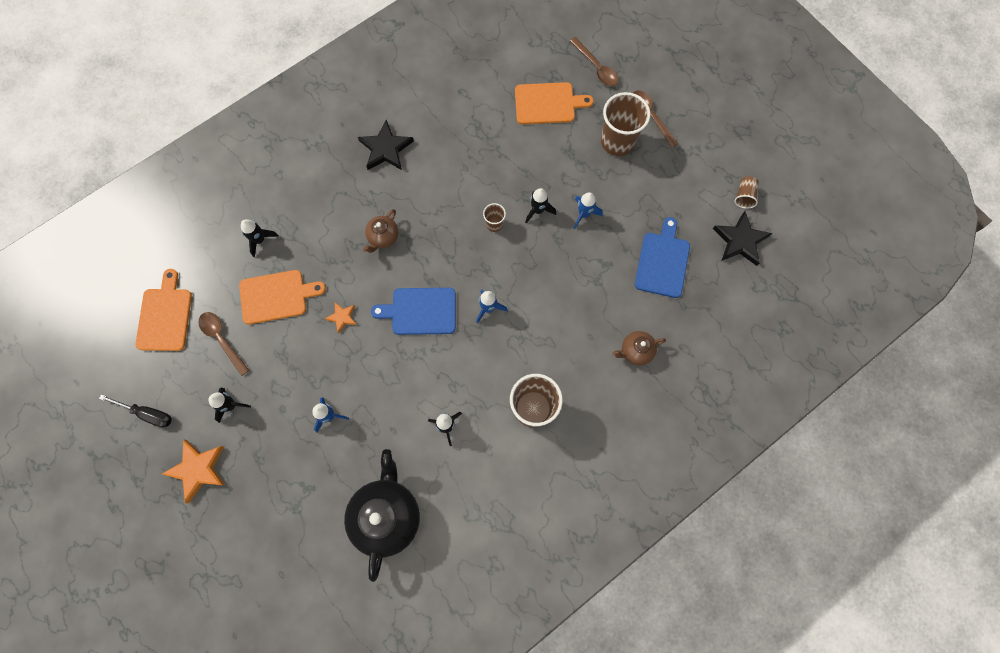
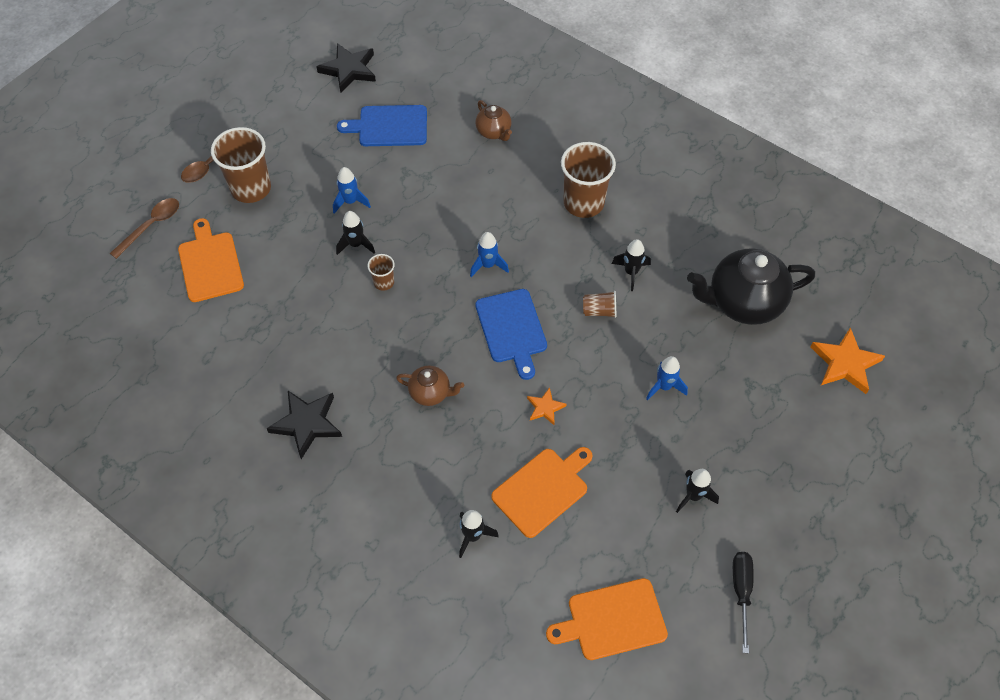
camera: 105 degrees left, 15 degrees down
orange star [162,439,226,503] -> orange star moved to [810,327,885,394]
brown spoon [199,312,249,376] -> none
orange cutting board [239,270,326,324] -> orange cutting board turned 75 degrees clockwise [491,447,593,538]
brown cup [735,176,759,209] -> brown cup moved to [583,291,616,318]

